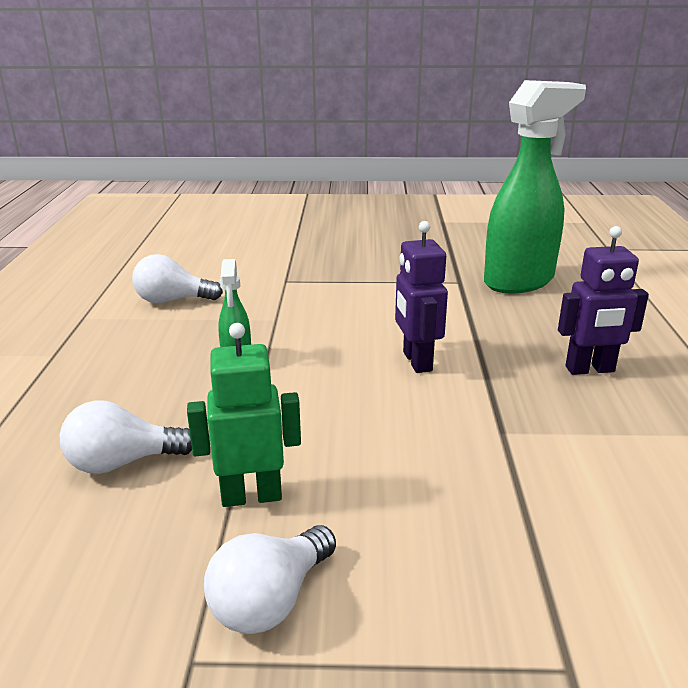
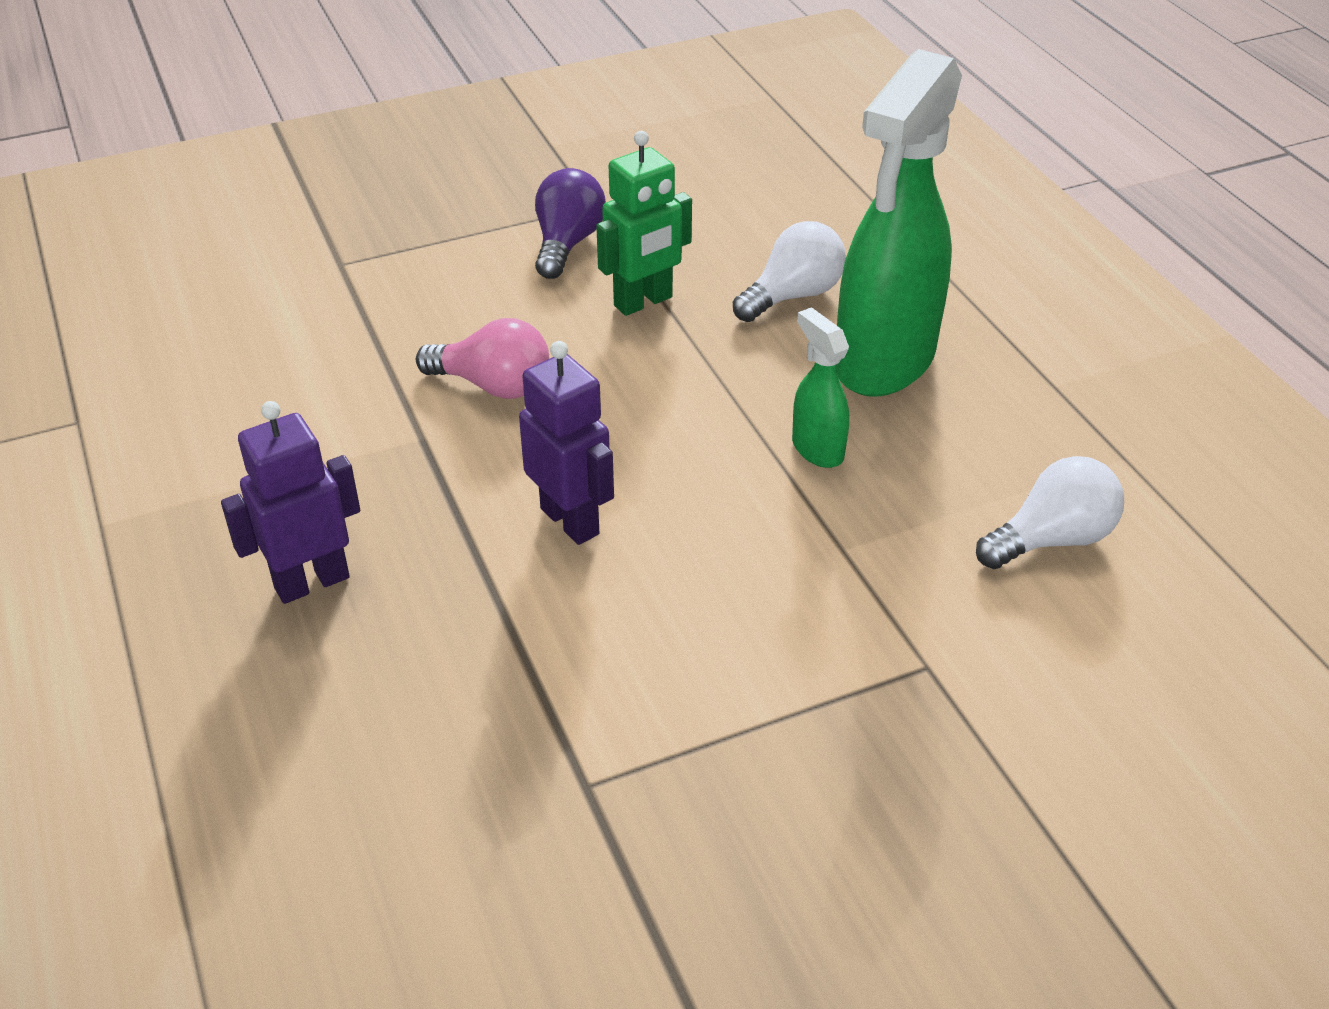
camera: 155 degrees right, 15 degrees up
white light bulb [204,525,336,634] -> purple light bulb [535,168,606,279]
green spray bottle [484,80,586,293] -> green spray bottle moved to [837,49,962,397]
none -> pink light bulb [416,318,549,399]

